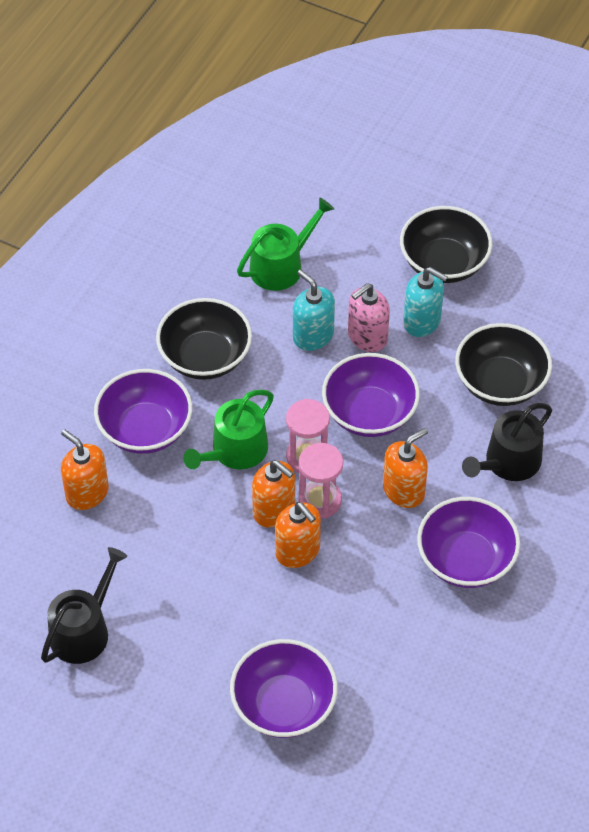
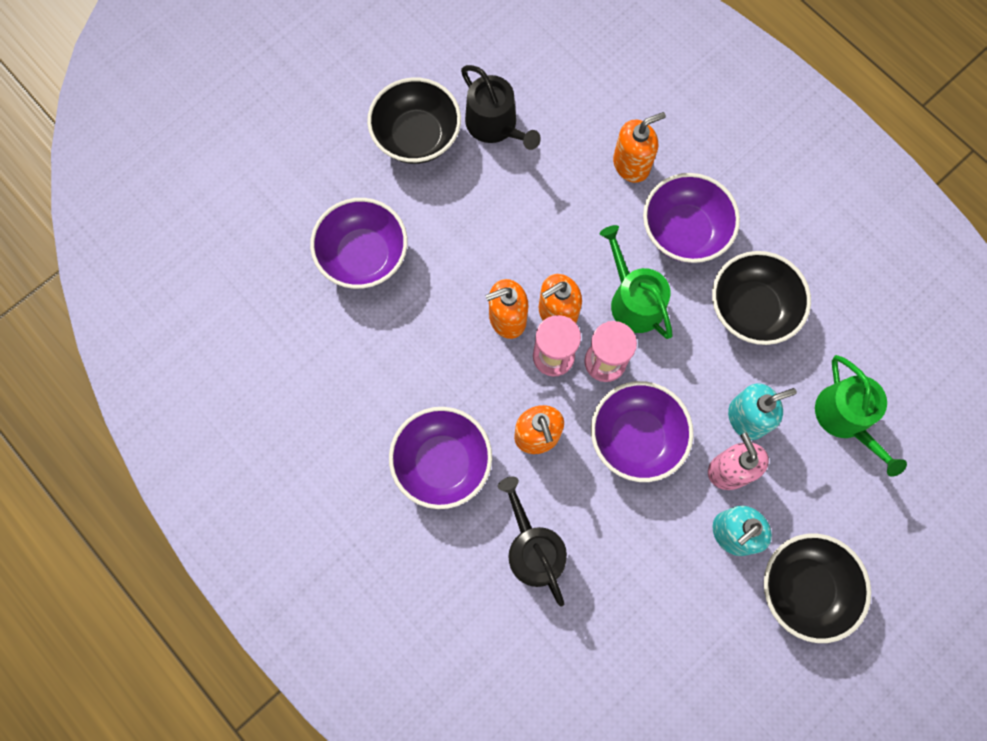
camera: 110 degrees right, 20 degrees up
black bowl [455,323,552,406] -> black bowl moved to [367,77,461,164]

